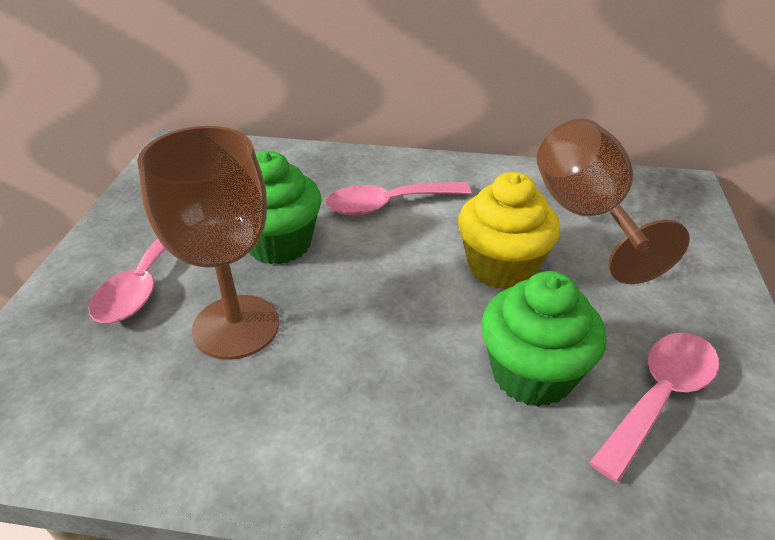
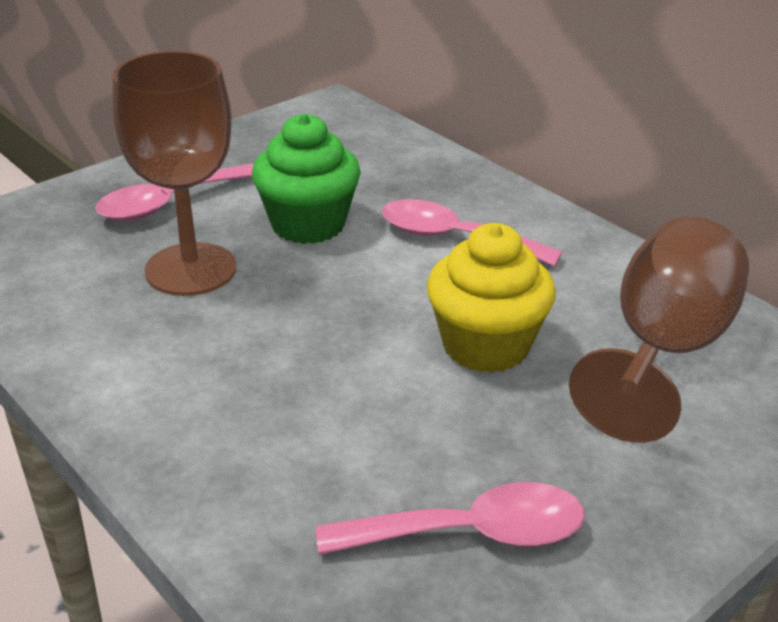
camera: 40 degrees right, 5 degrees down
green cupcake [481,271,606,407] -> none

